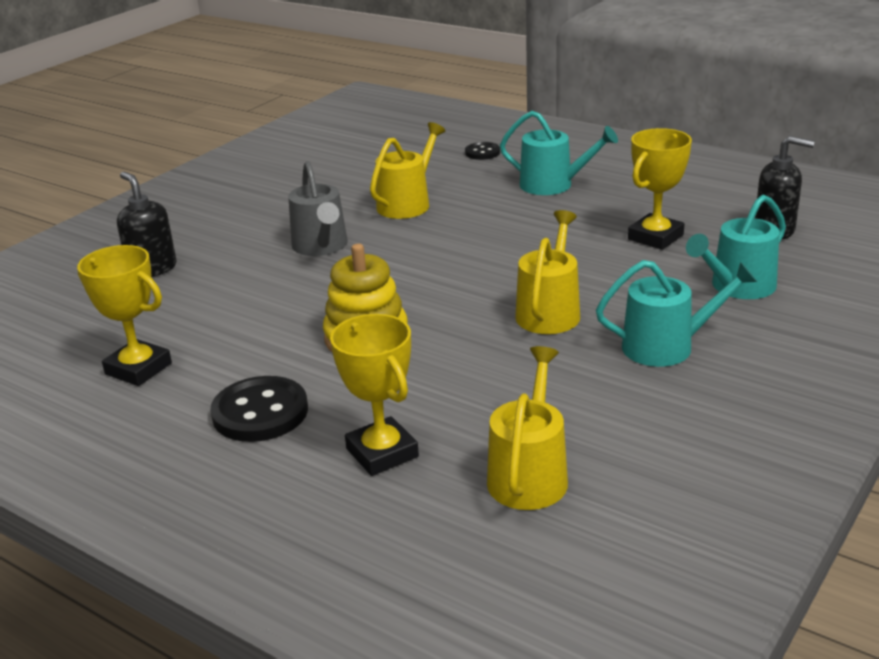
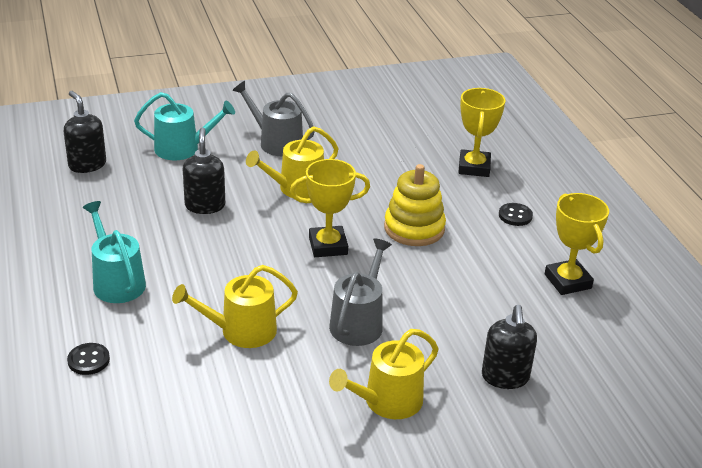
camera: 145 degrees left, 5 degrees up
black button [210,376,308,442] -> black button [499,203,533,226], size x0.55
yellow watering can [487,346,568,510] -> yellow watering can moved to [329,329,439,419]
turquoise watering can [596,260,757,367] -> grey watering can [232,81,315,156]
yellow trophy [628,128,692,250] -> yellow trophy moved to [290,159,370,257]
none -> black soap dispenser [183,128,225,214]

